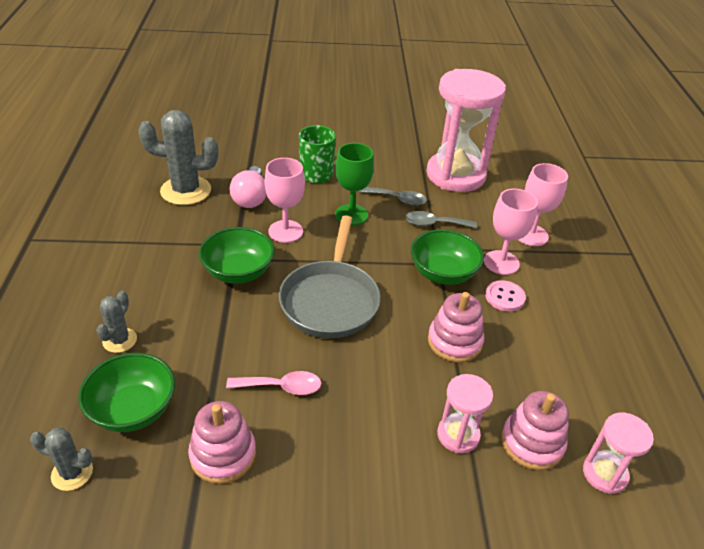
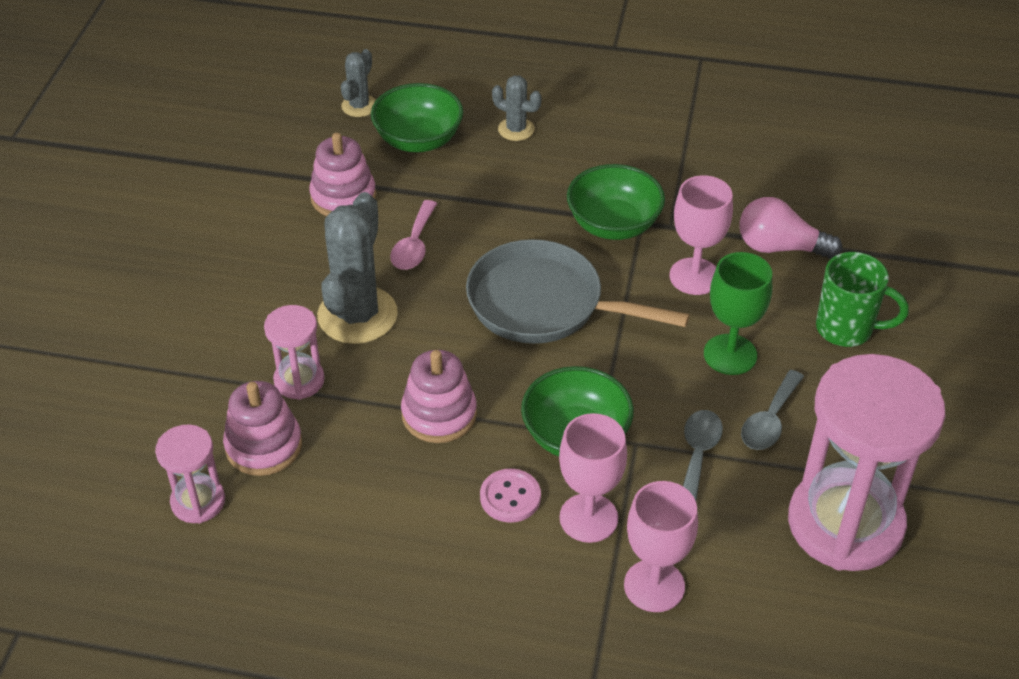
camera: 105 degrees right, 5 degrees up
grey cactus [138,110,218,205] -> grey cactus moved to [317,192,398,344]

